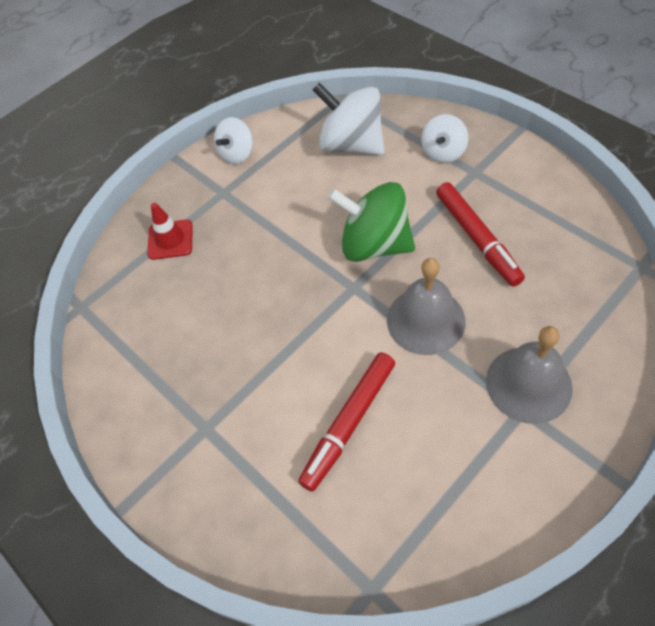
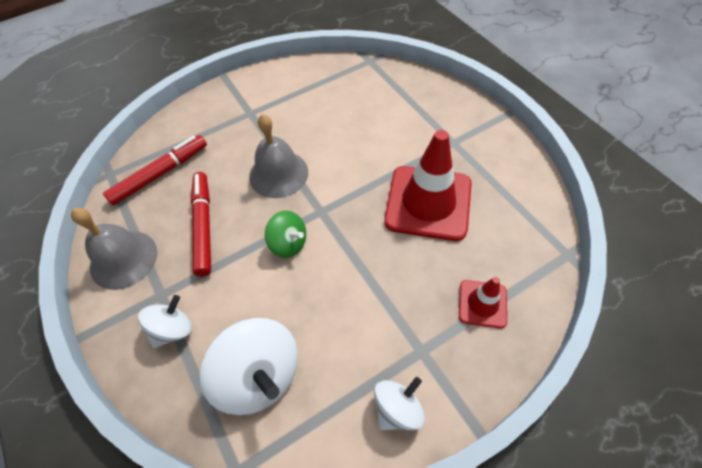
camera: 170 degrees left, 0 degrees up
red marker [298,352,395,492] -> red marker moved to [103,135,207,205]
green spinning top [328,182,415,262] -> green spinning top [265,211,306,258], size x0.58
grey bell [486,326,573,424] -> grey bell moved to [71,208,157,290]
none -> red traffic cone [384,130,472,241]

